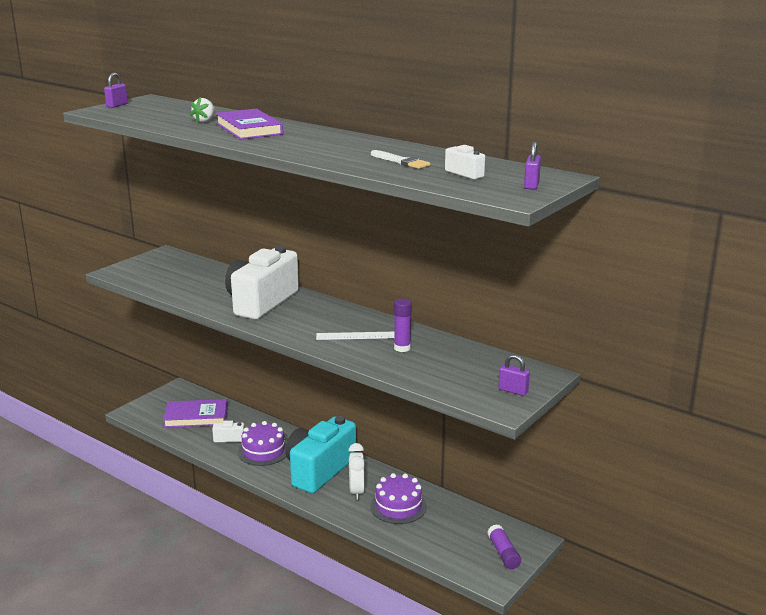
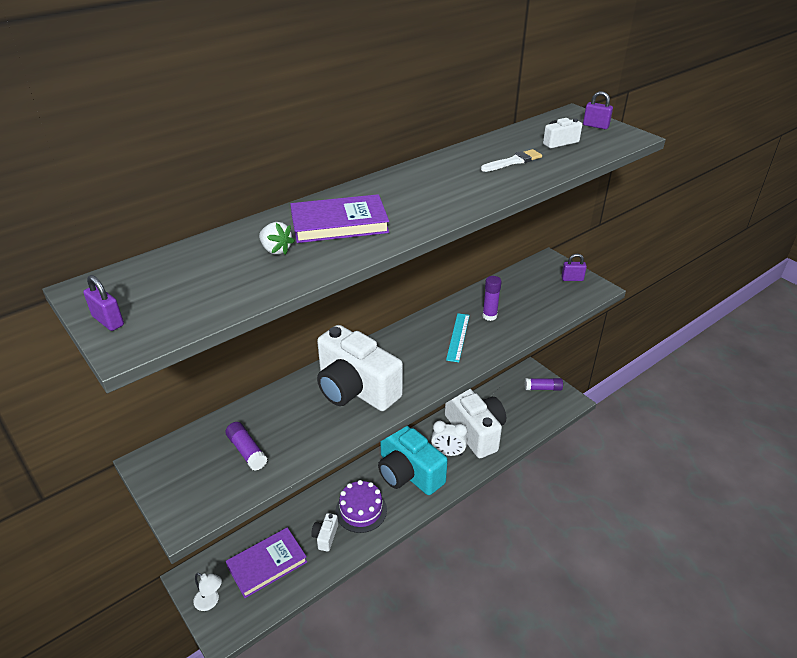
camera: 75 degrees left, 15 degrees up
purple book [163,399,228,428] -> purple book turned 45 degrees clockwise [226,527,307,598]
white ruler [316,332,394,340] -> turquoise ruler [446,313,470,362]
purple cake [371,473,427,524] -> white camera [445,388,506,458]
purple padlock [498,354,530,396] -> purple padlock turned 45 degrees clockwise [561,254,587,281]
none -> white lamp [193,573,222,611]
none -> purple glue stick [225,422,268,471]

